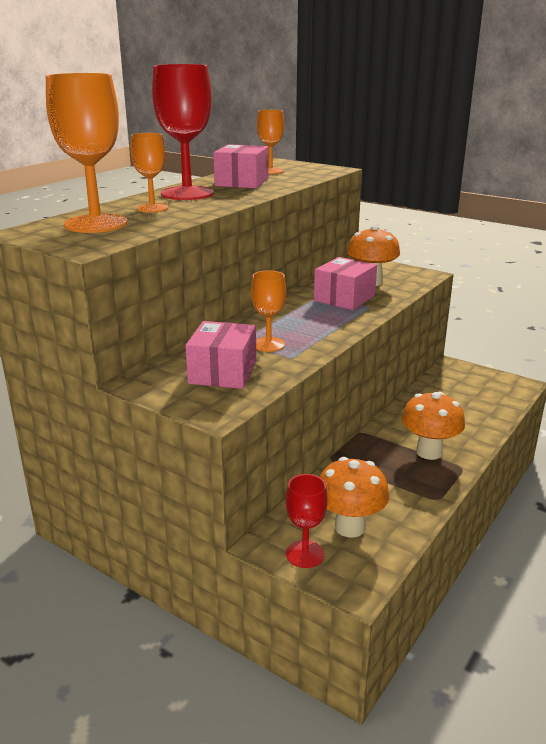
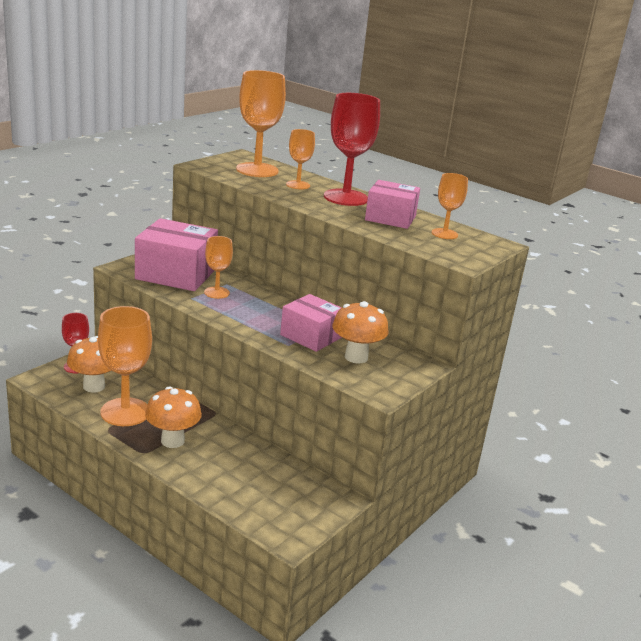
camera: 90 degrees right, 0 degrees up
pink box [185,321,256,389] -> pink box [135,218,218,291], size x1.52
none -> orange goblet [98,306,152,426]

